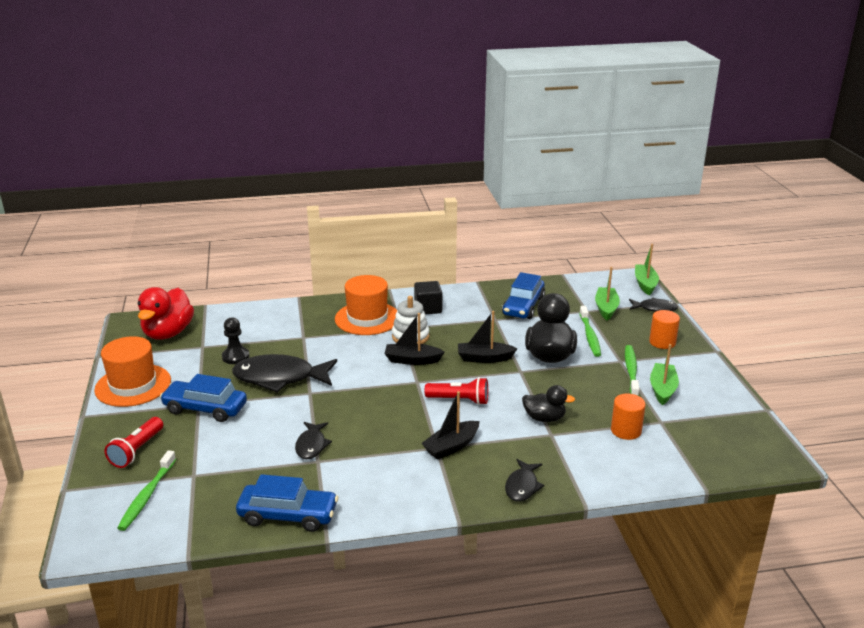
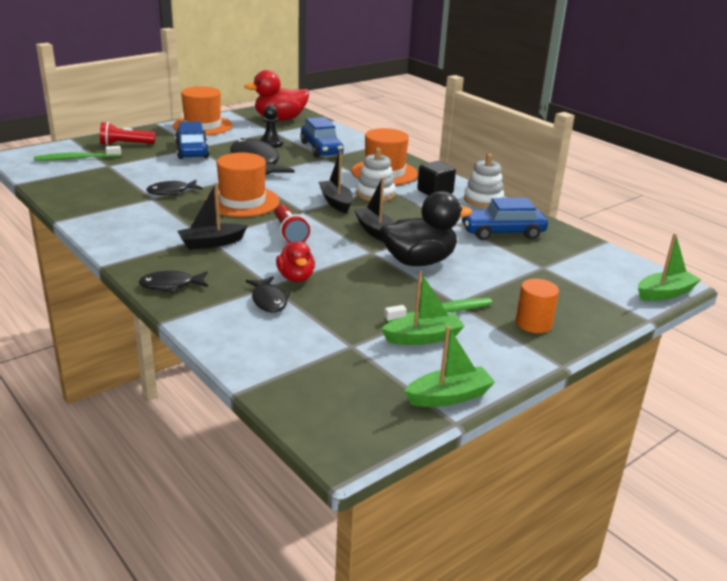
camera: 60 degrees right, 0 degrees up
blue car [236,474,338,532] -> blue car moved to [300,117,344,157]
black boat [422,391,479,460] -> black boat turned 45 degrees counterclockwise [177,183,247,250]
black duck [522,385,575,422] -> red duck [276,241,315,282]
green toothbrush [579,306,601,357] -> none
green boat [595,267,620,320] -> green boat moved to [404,326,495,407]
orange cylinder [611,393,646,440] -> none
black fish [629,298,678,312] -> black fish moved to [246,276,291,312]
none -> orange hat [205,153,280,217]
none -> white stacking toy [464,154,504,208]

